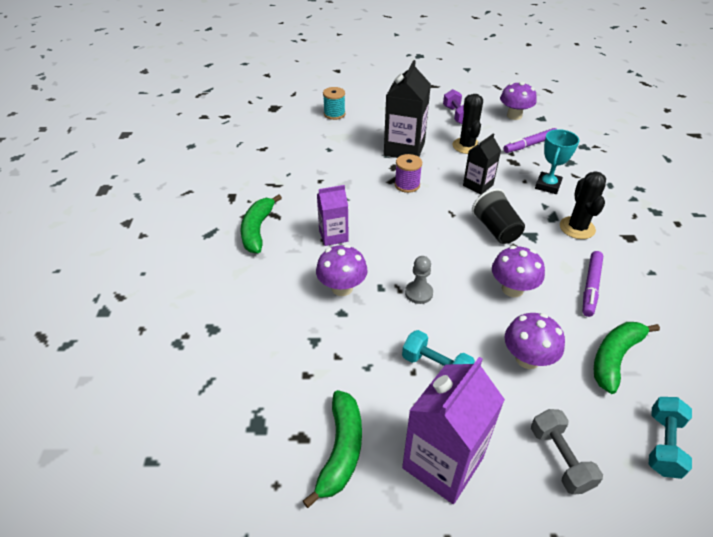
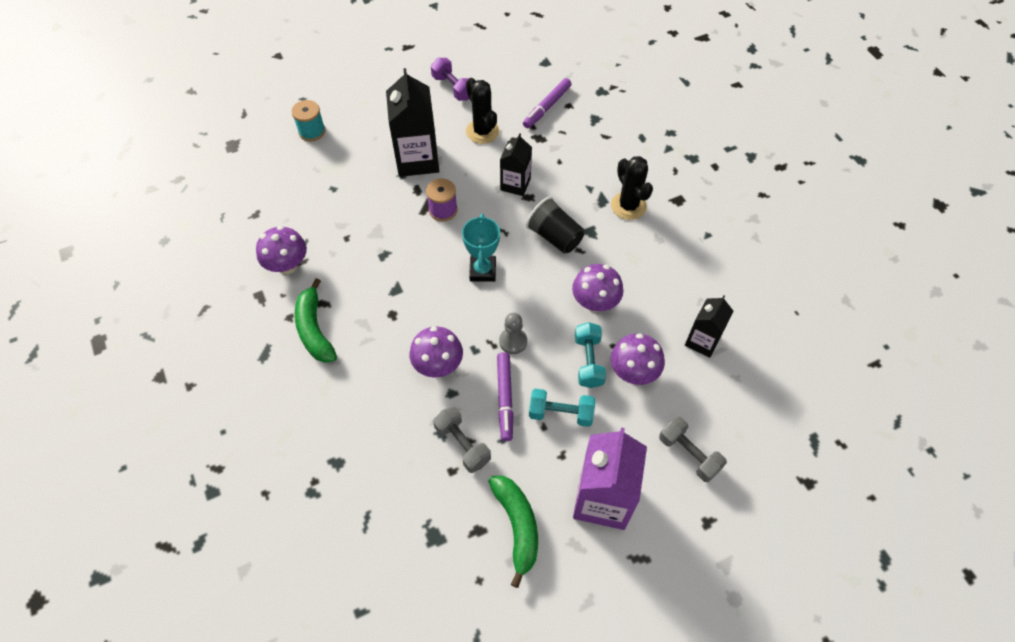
camera: 25 degrees left, 15 degrees up
purple carton [317,185,349,246] -> none
purple mushroom [500,81,537,120] -> purple mushroom moved to [256,226,307,274]
turquoise trophy [535,129,579,194] -> turquoise trophy moved to [462,214,500,282]
purple marker [583,251,603,317] -> purple marker moved to [497,352,513,441]
green banana [594,322,660,394] -> black carton [685,296,734,358]
turquoise dumbbell [649,397,692,479] -> turquoise dumbbell moved to [575,322,606,388]
none -> grey dumbbell [433,406,491,473]

